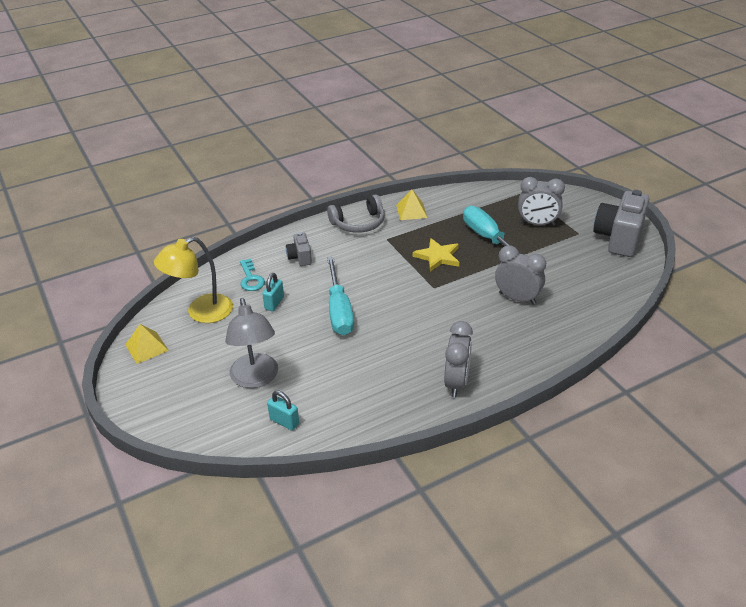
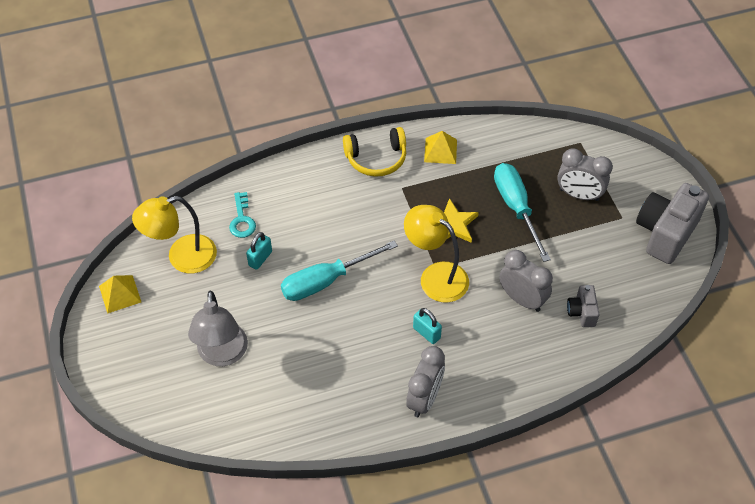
camera: 10 degrees right, 15 degrees up
turquoise padlock [267,390,299,431] -> turquoise padlock moved to [413,308,442,344]
grey camera [286,232,312,266] -> grey camera moved to [567,285,599,327]
grey headphones [327,194,385,233] -> yellow headphones [343,127,406,177]
turquoise screwdriver [327,257,354,335] -> turquoise screwdriver turned 60 degrees clockwise [281,241,398,301]
none -> yellow lamp [404,205,469,302]

